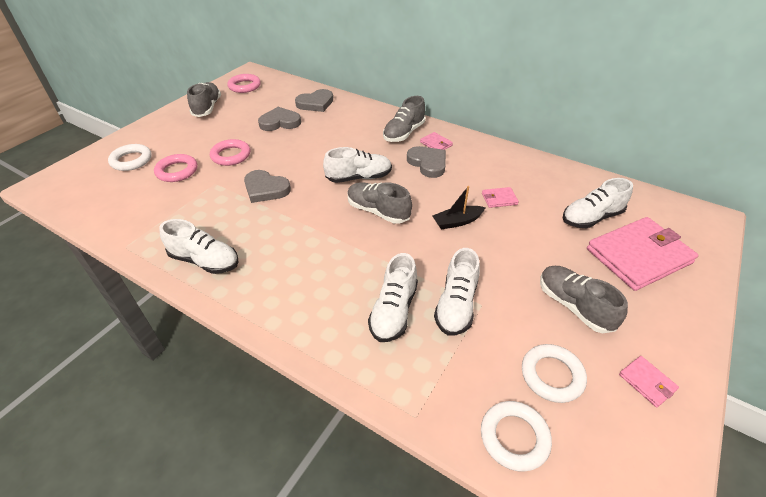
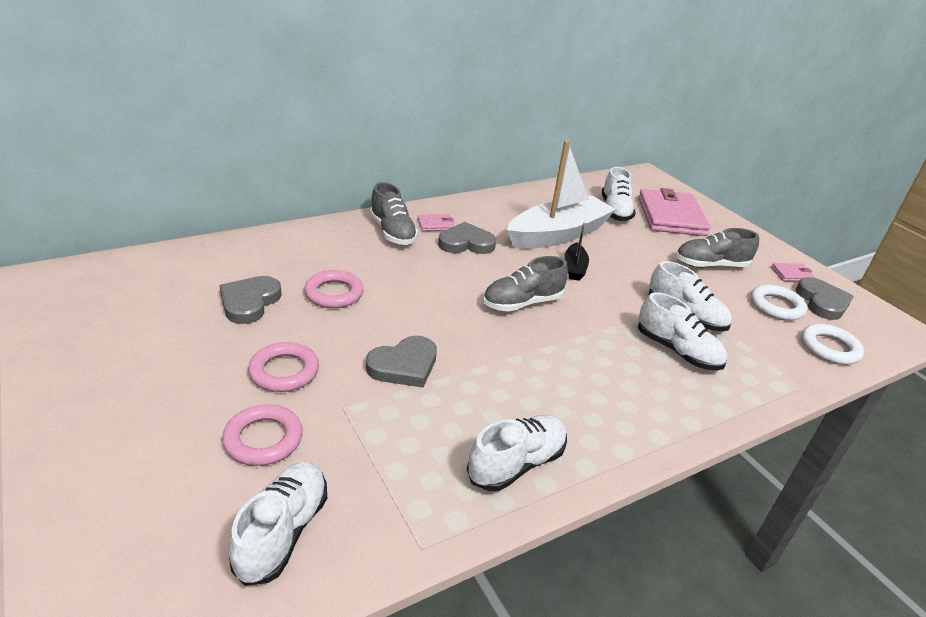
camera: 65 degrees left, 10 degrees down
white ring [108,144,152,171] -> none
grey shoe [187,82,221,117] -> none
pink ring [227,74,261,93] -> pink ring moved to [304,270,364,308]
grey heart [295,89,333,112] -> grey heart moved to [796,277,854,320]
white shoe [323,147,392,183] -> white shoe moved to [229,462,327,586]
pink wallet [482,187,519,208] -> white boat [507,141,616,249]

